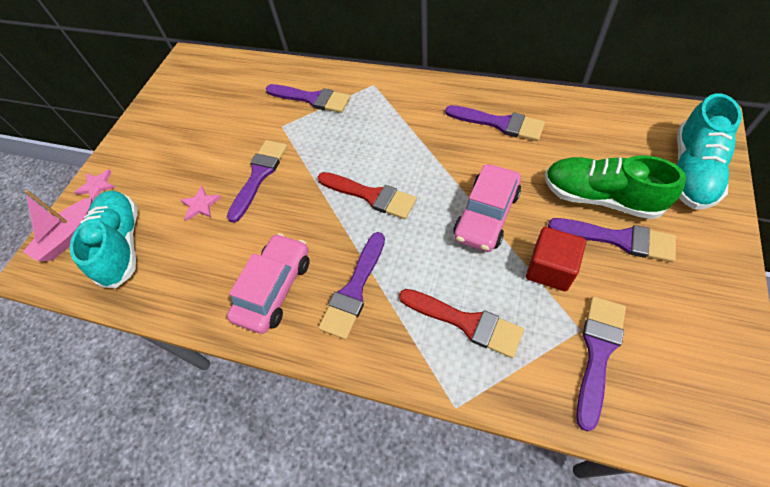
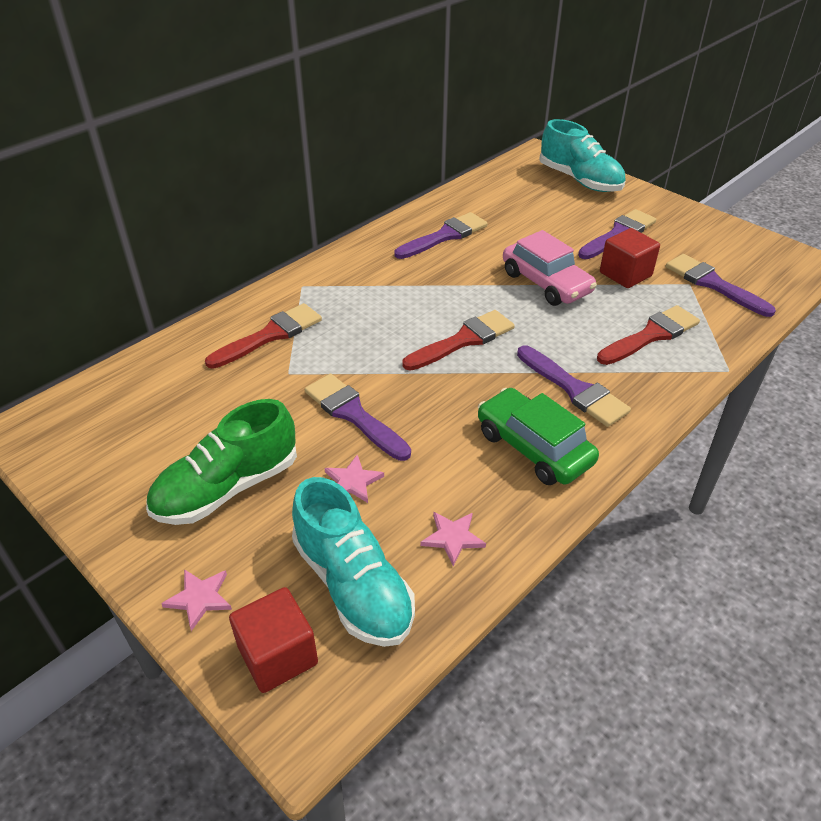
camera: 70 degrees left, 15 degrees down
pink boat [23,190,93,261] -> red cube [229,587,318,693]
turquoise shoe [70,190,138,288] -> turquoise shoe turned 135 degrees counterclockwise [292,477,415,647]
pink car [227,233,310,334] -> green car [478,388,599,485]
purple brush [266,84,350,113] -> red brush [205,303,322,369]
green shoe [545,155,686,219] -> green shoe moved to [146,399,297,525]
none -> pink star [421,512,486,566]

